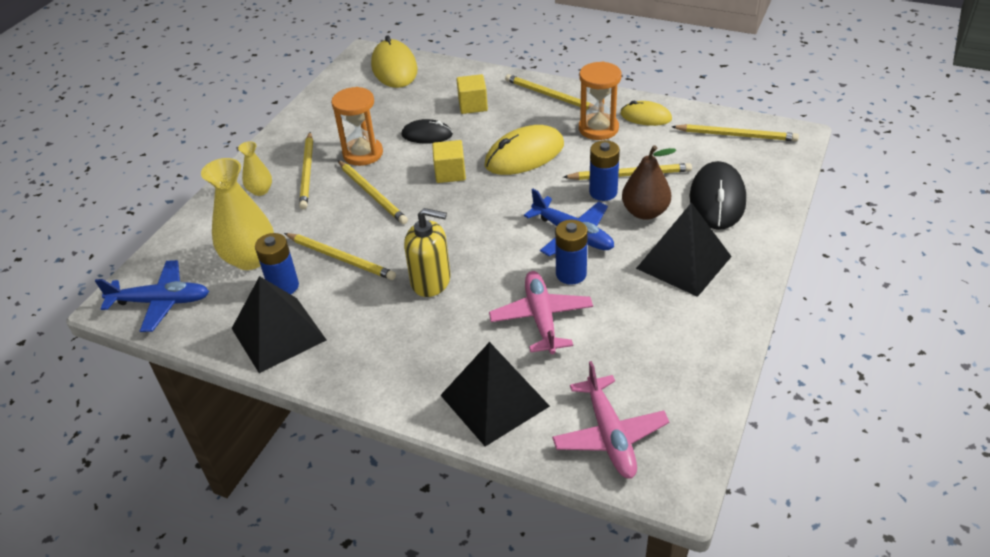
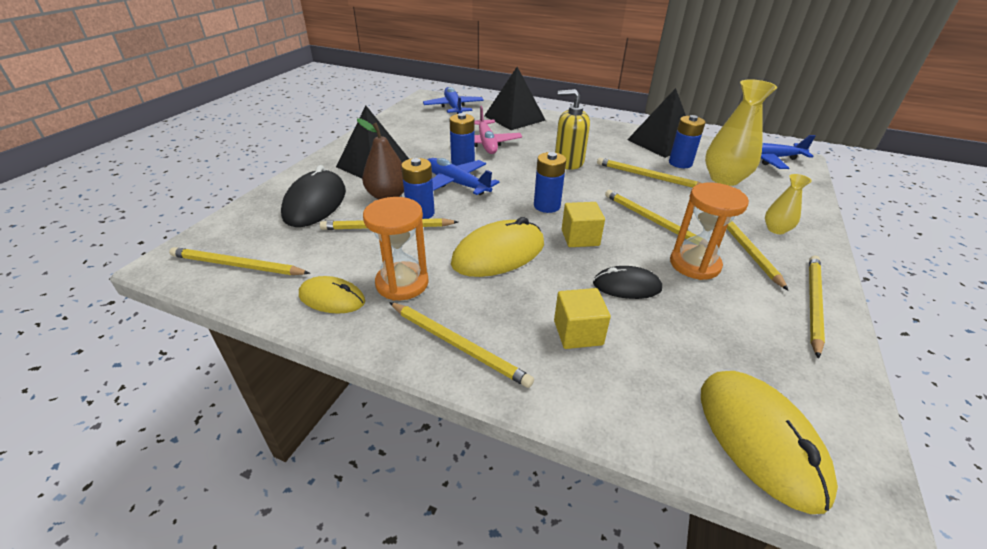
camera: 175 degrees right, 5 degrees down
pink plane [552,361,669,479] -> blue plane [423,87,484,114]
none -> blue battery [534,152,566,213]
none -> yellow pencil [809,256,825,359]

